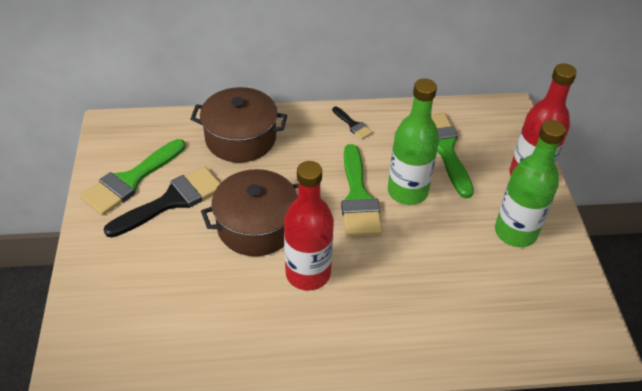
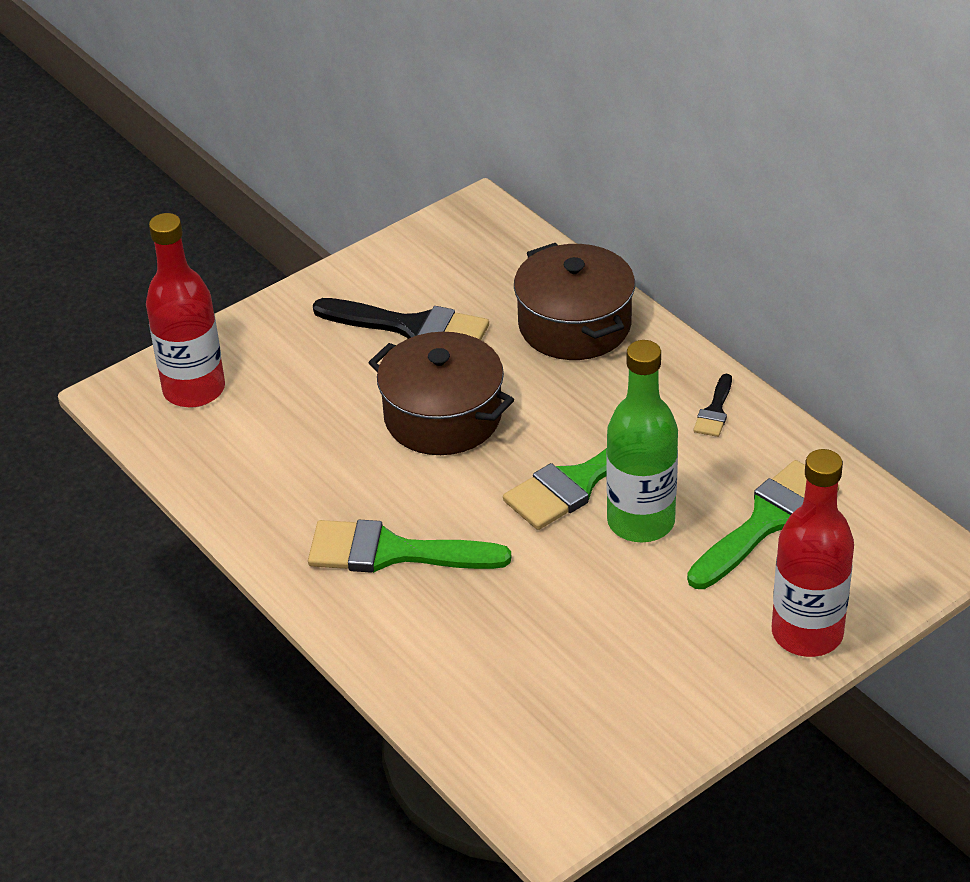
camera: 60 degrees right, 5 degrees down
green brush [80,139,185,215] -> green brush moved to [308,520,511,573]
red bottle [284,161,334,291] -> red bottle moved to [146,213,225,408]
green bottle [495,120,566,247] -> none

